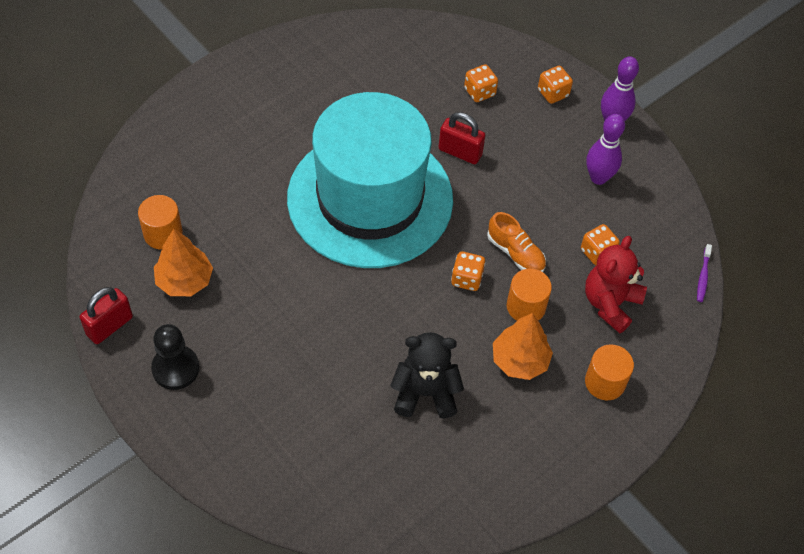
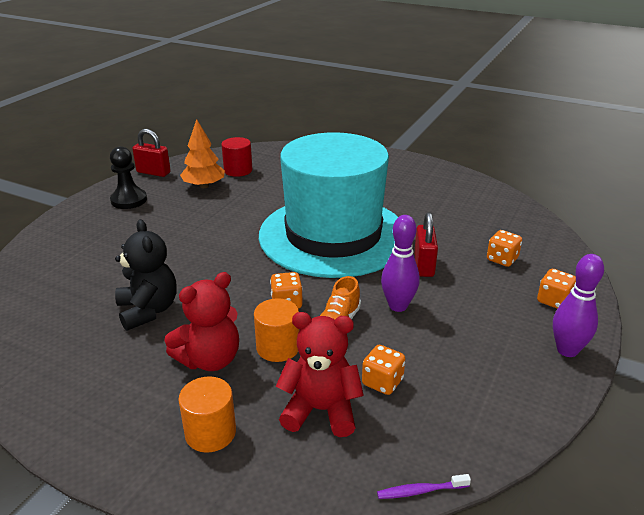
camera: 70 degrees right, 25 degrees down
orange cylinder [138,195,183,250] -> red cylinder [221,137,253,177]
orange tree [493,313,553,380] -> red teddy bear [165,272,239,371]
purple bowling pin [586,114,625,185] -> purple bowling pin moved to [381,215,419,312]

